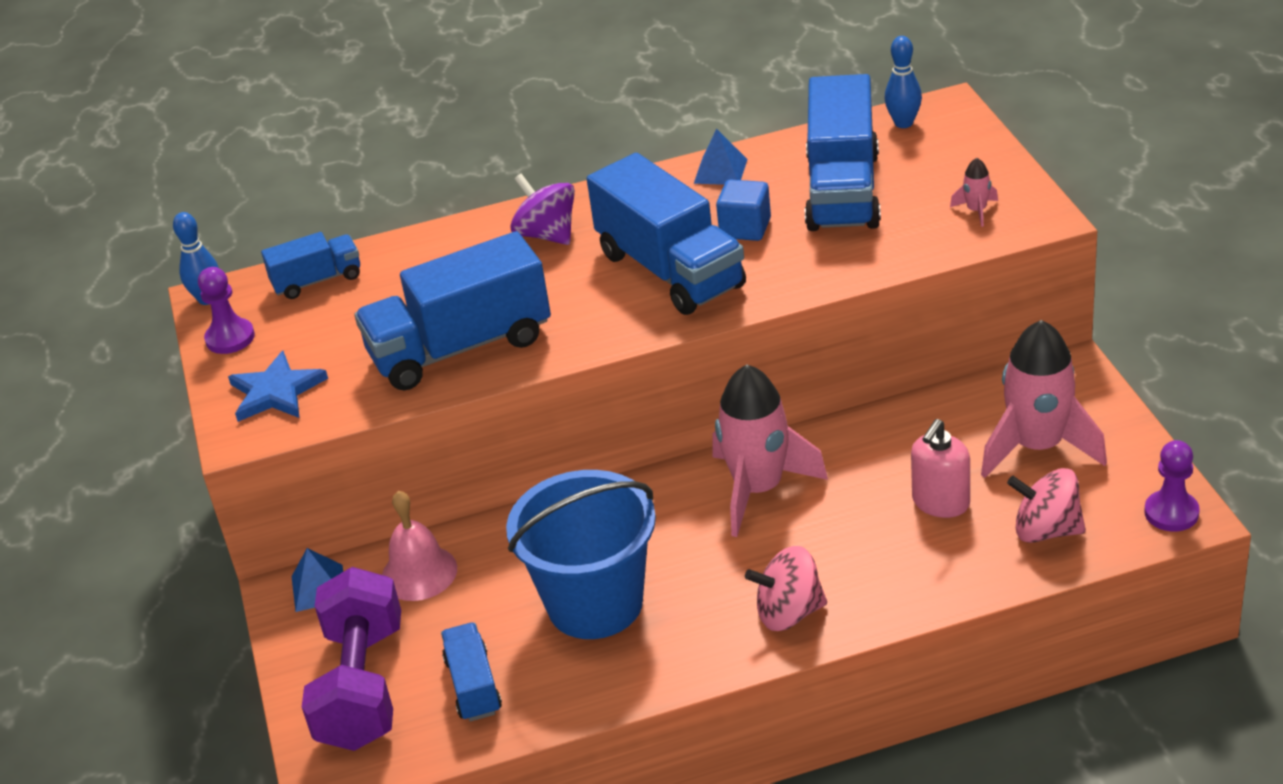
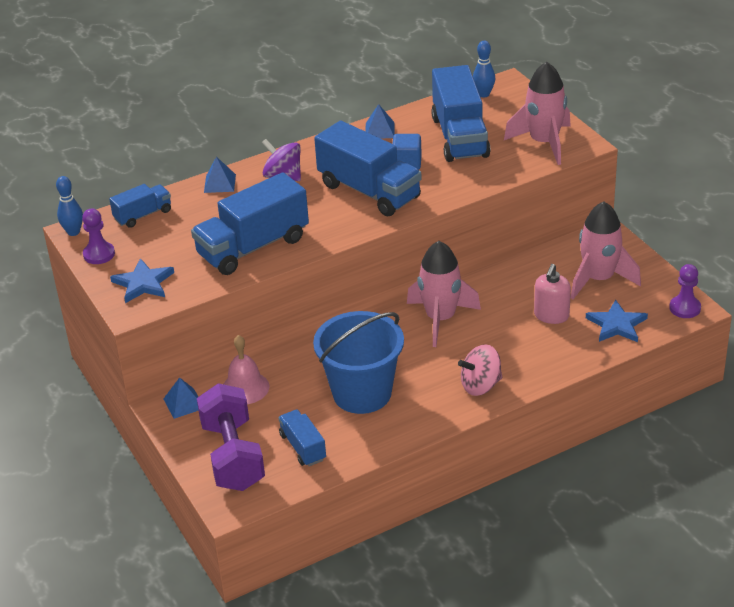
camera: 15 degrees left, 0 degrees up
pink rocket [950,158,998,227] -> pink rocket [504,62,571,165], size x2.44
pink spinning top [1007,468,1086,543] -> blue star [586,300,648,342]
none -> blue pyramid [204,157,236,193]

